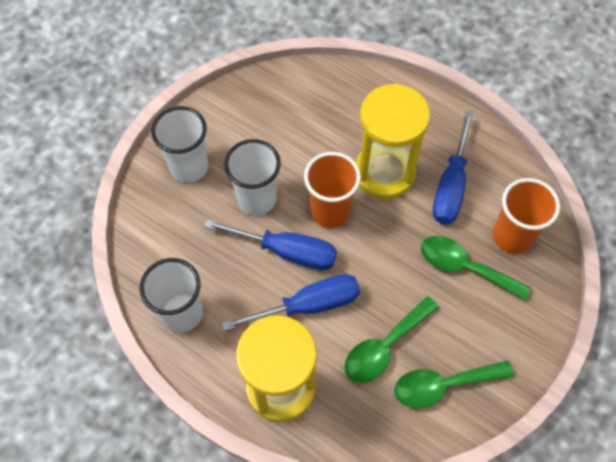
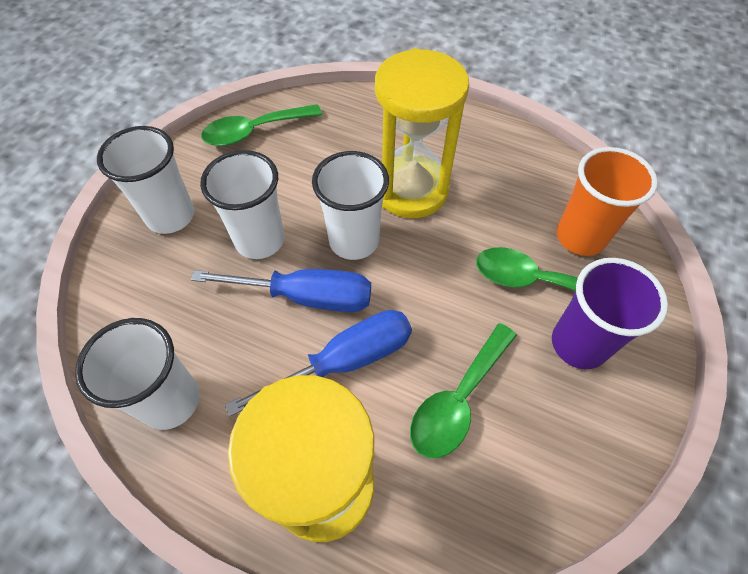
camera: 10 degrees left, 5 degrees down
orange cup [304,152,361,228] -> white cup [312,151,389,260]
green spoon [394,361,514,408] -> green spoon moved to [201,104,322,146]
blue screwdriver [433,111,474,224] -> none
none -> purple cup [552,258,668,369]

